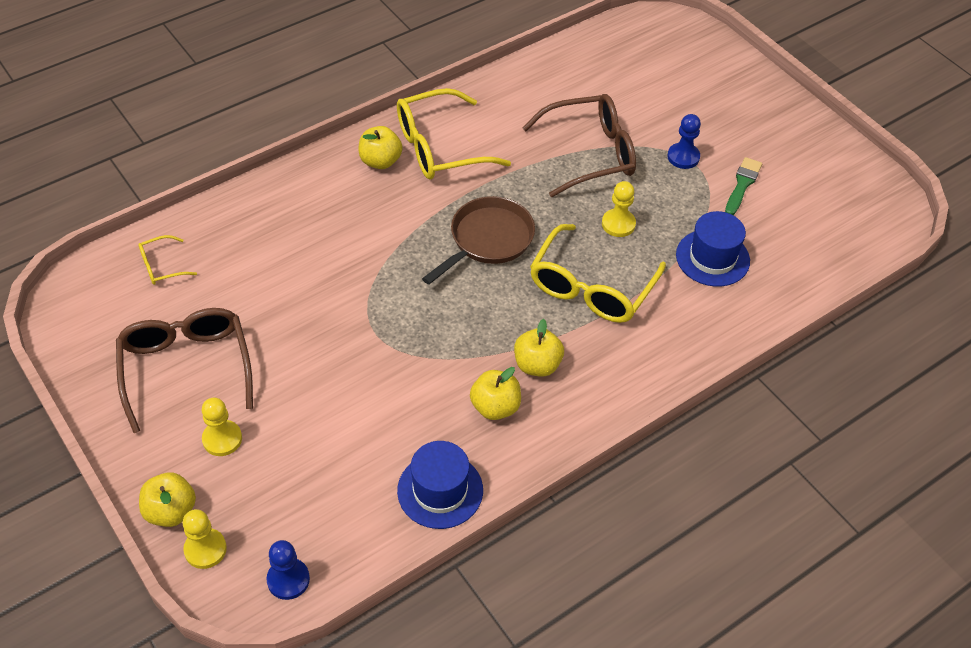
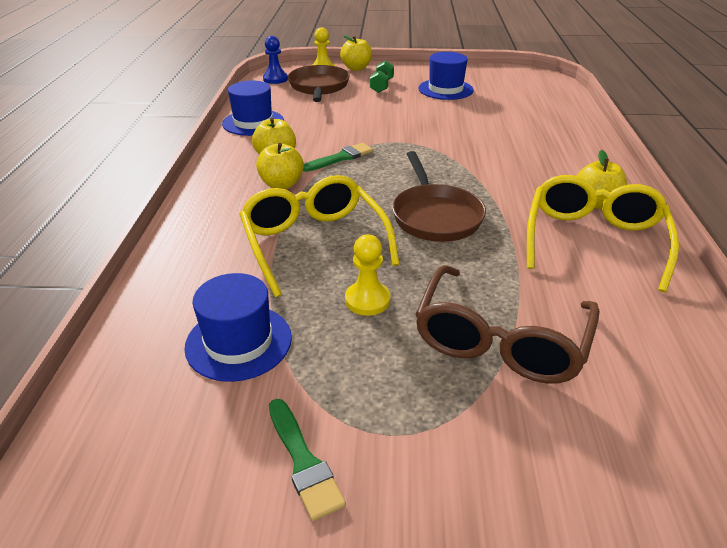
camera: 130 degrees right, 15 degrees down
brown glasses [116,308,253,433] -> blue hat [418,52,474,100]
yellow glasses [138,235,197,285] -> none
yellow pawn [202,398,242,456] -> green dumbbell [370,61,394,93]
blue pawn [667,114,701,169] -> none
none -> brown pan [288,65,350,102]
none -> green brush [303,143,373,172]

